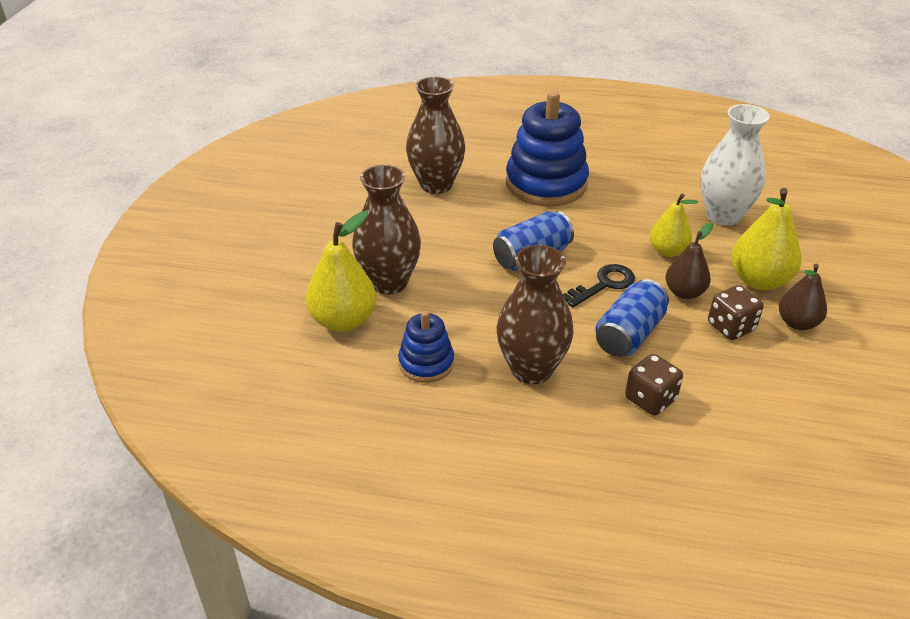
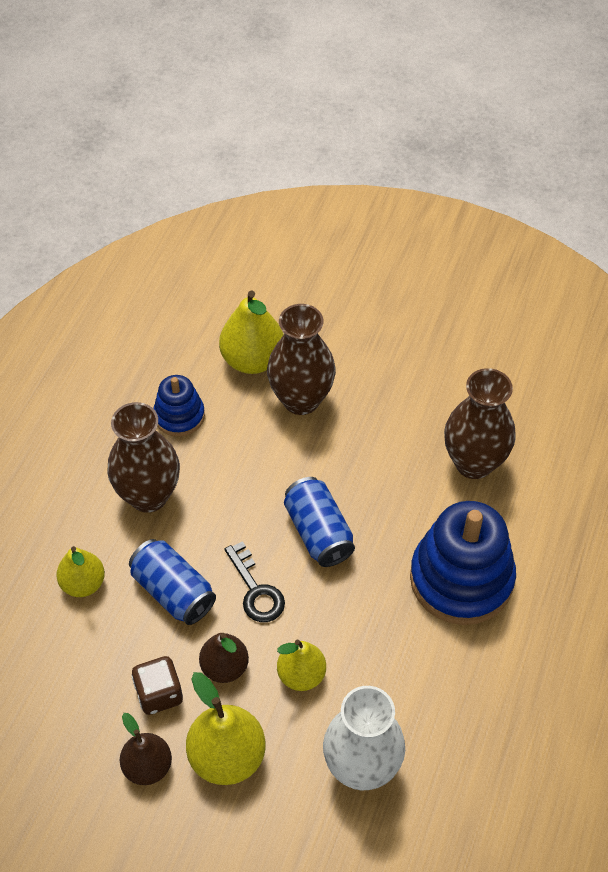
camera: 100 degrees right, 15 degrees up
brown dice [625,354,683,415] -> yellow pear [56,546,105,597]

